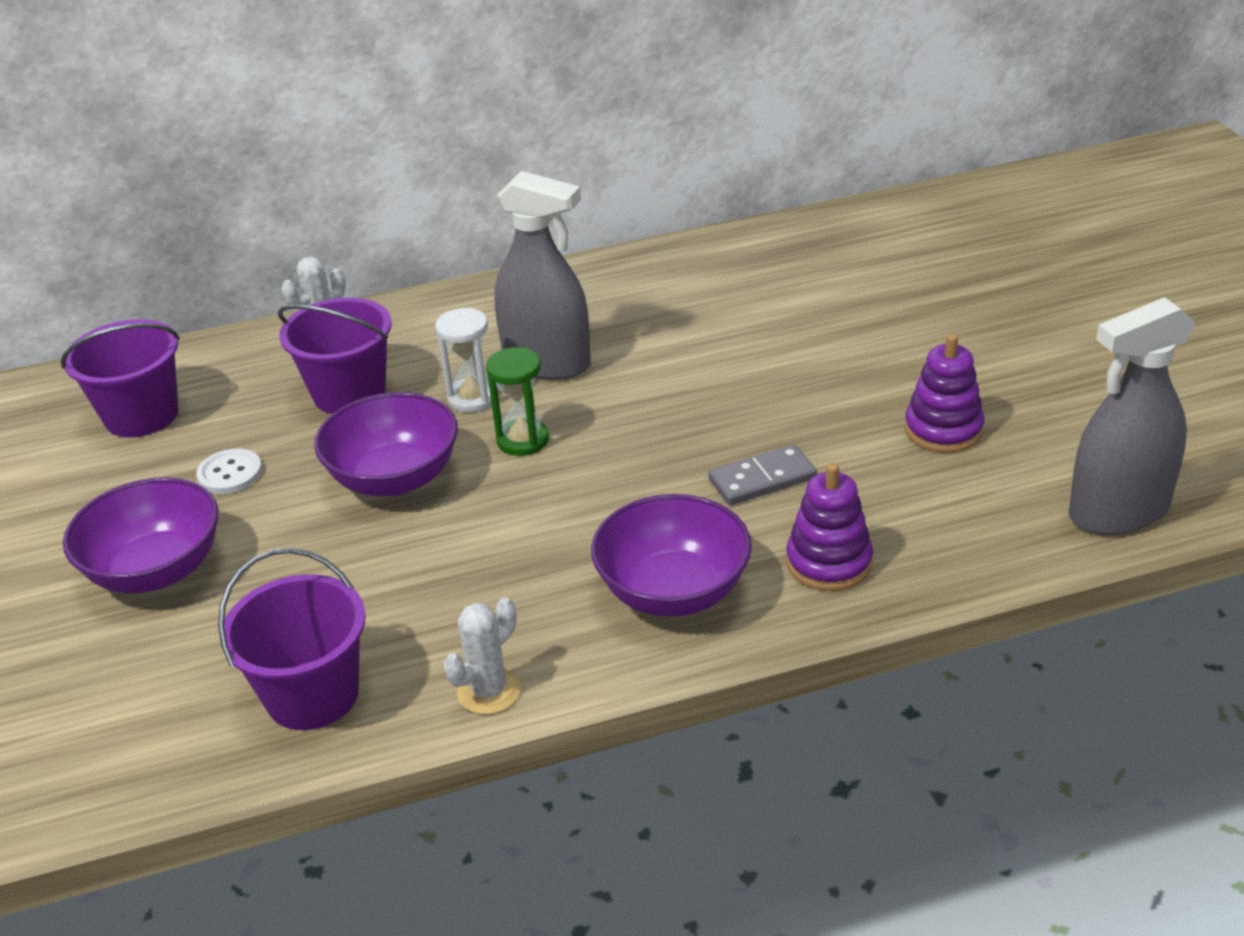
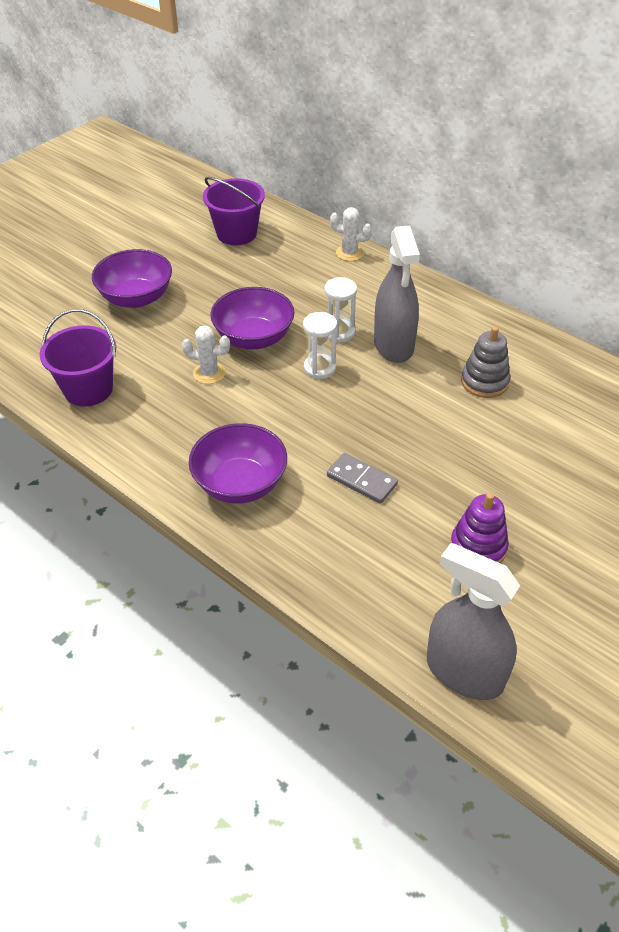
camera: 55 degrees right, 10 degrees up
white button [196,449,262,494] -> none
purple bucket [278,297,392,414] -> none
white cactus [443,597,521,714] -> white cactus moved to [182,325,230,384]
green hourglass [486,347,549,456] -> white hourglass [303,312,337,379]
purple stacking toy [786,463,873,591] -> none
none -> grey stacking toy [461,326,510,398]

